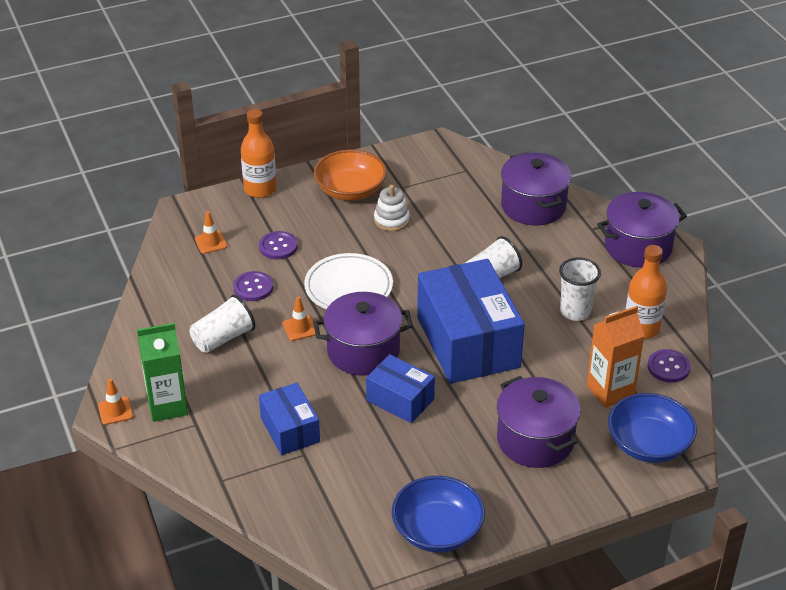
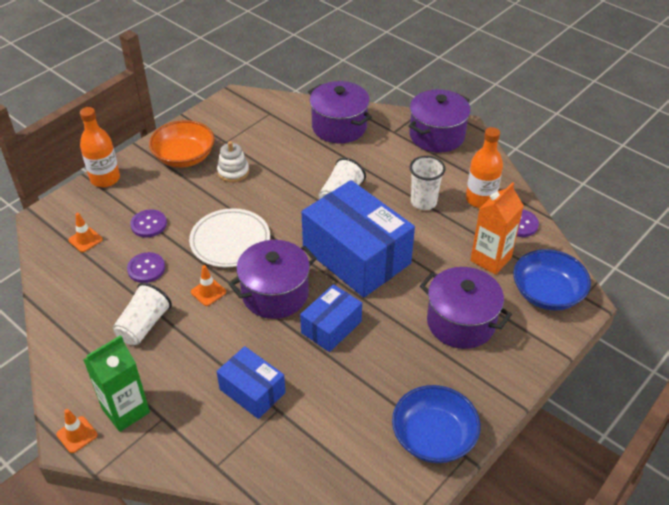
camera: 25 degrees left, 5 degrees up
blue box [366,354,435,423] -> blue box turned 60 degrees counterclockwise [300,284,362,352]

